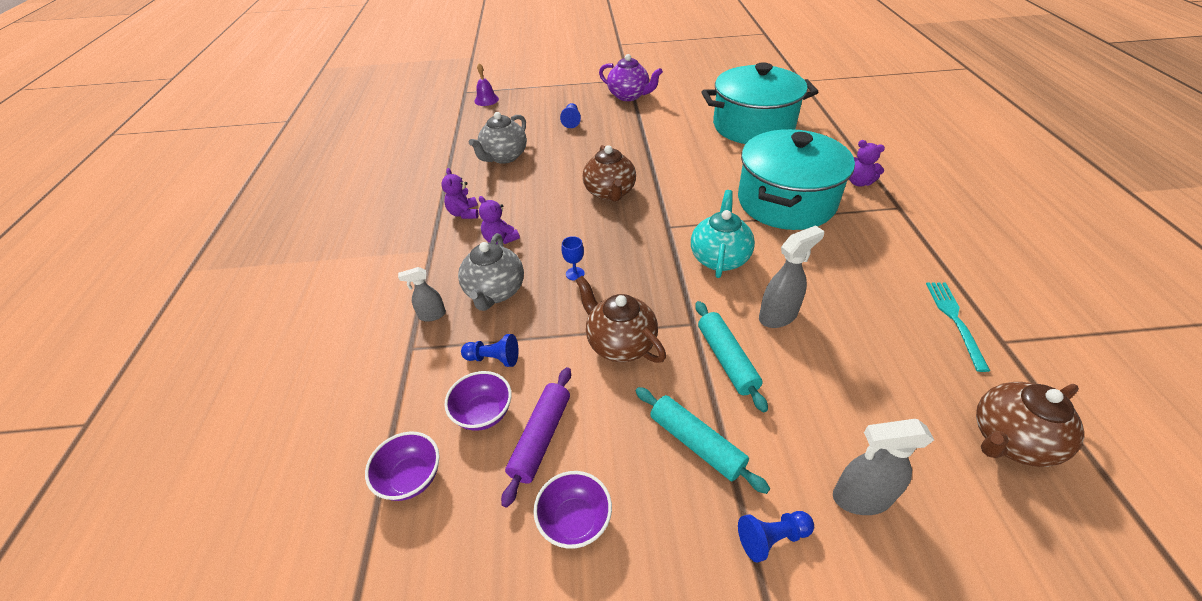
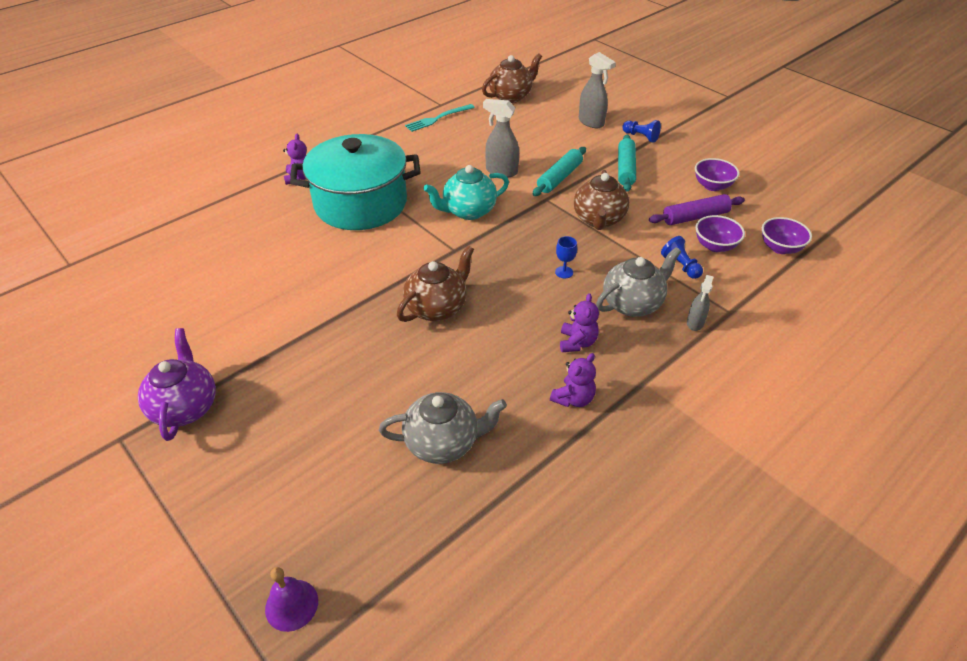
camera: 130 degrees left, 0 degrees up
grey spray bottle [398,267,446,321] -> grey spray bottle turned 75 degrees clockwise [687,275,714,331]
blue pawn [560,103,581,128] -> none
turquoise pot [702,63,818,144] -> none
brown teapot [976,382,1084,467] -> brown teapot turned 60 degrees counterclockwise [482,53,542,103]

